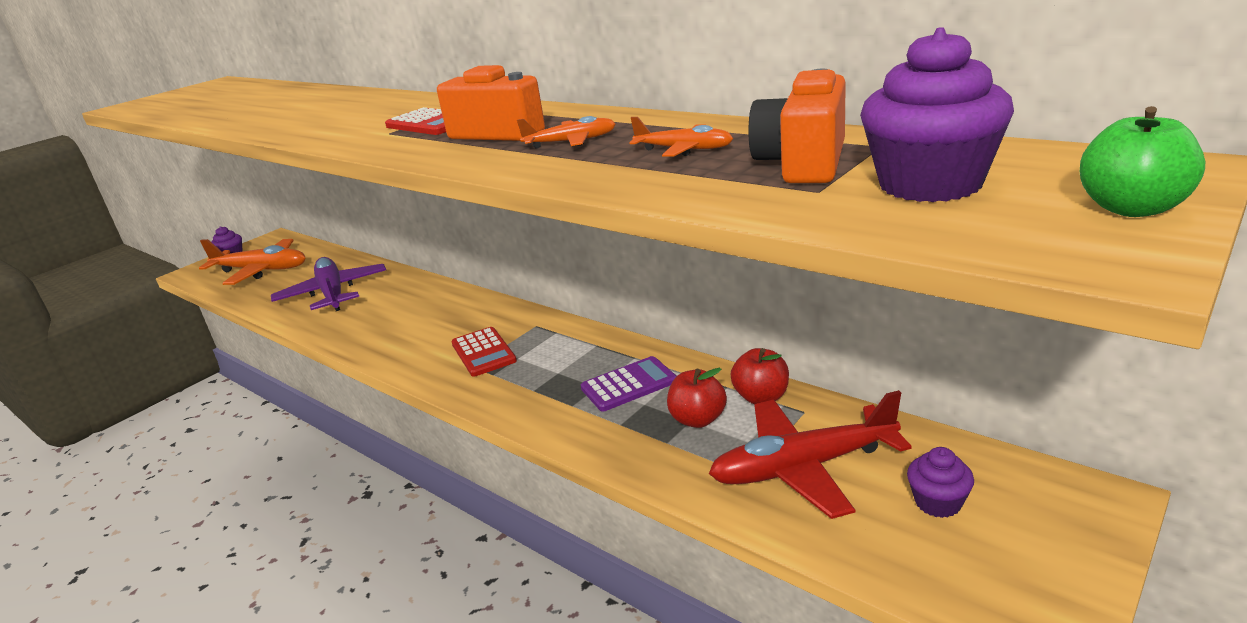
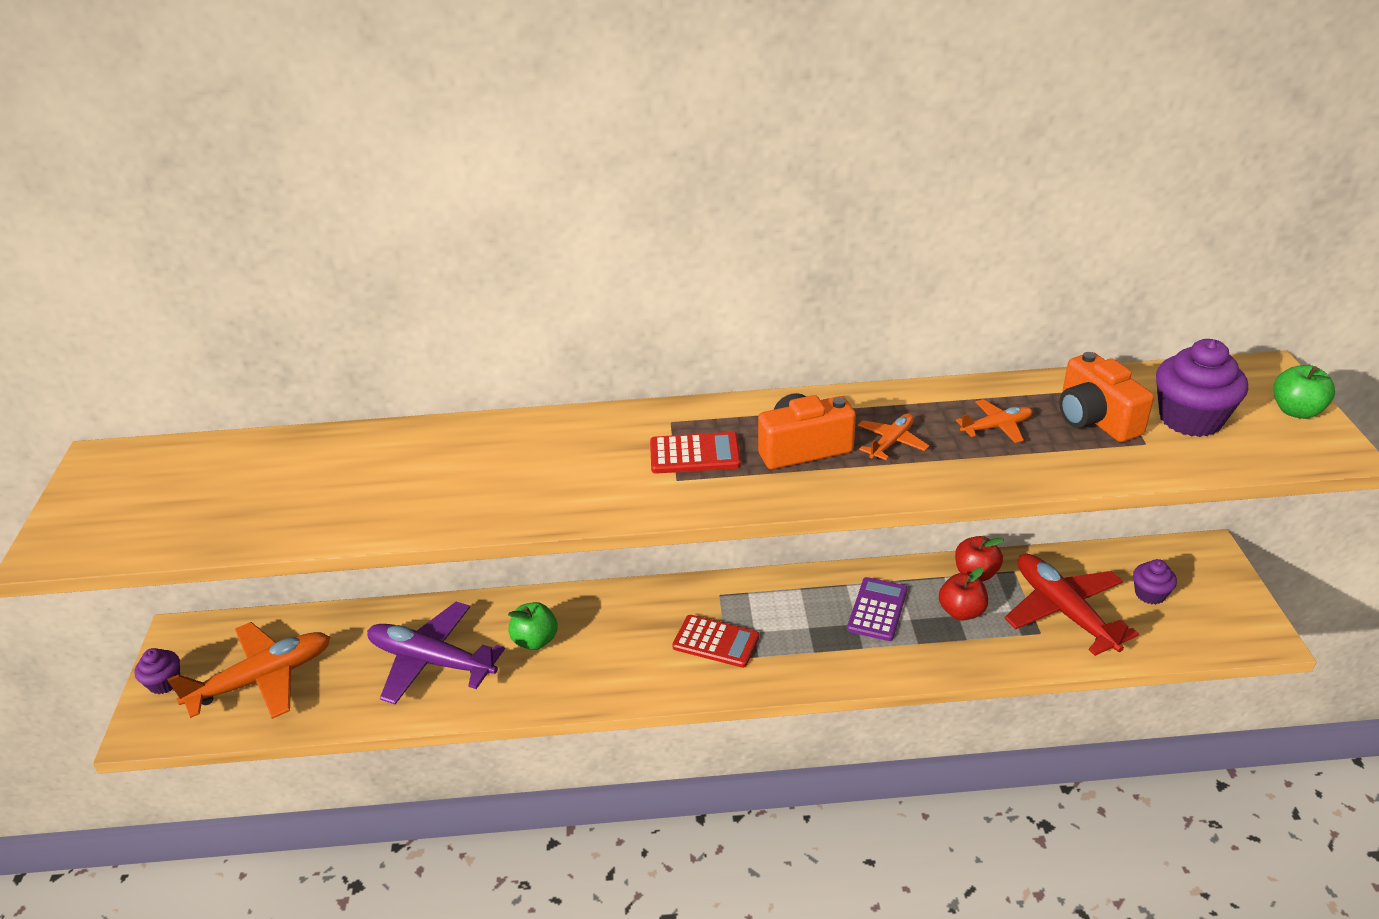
camera: 45 degrees left, 10 degrees up
red plane [709,390,912,519] -> red plane turned 120 degrees clockwise [1004,554,1139,656]
none -> green apple [508,602,558,650]

